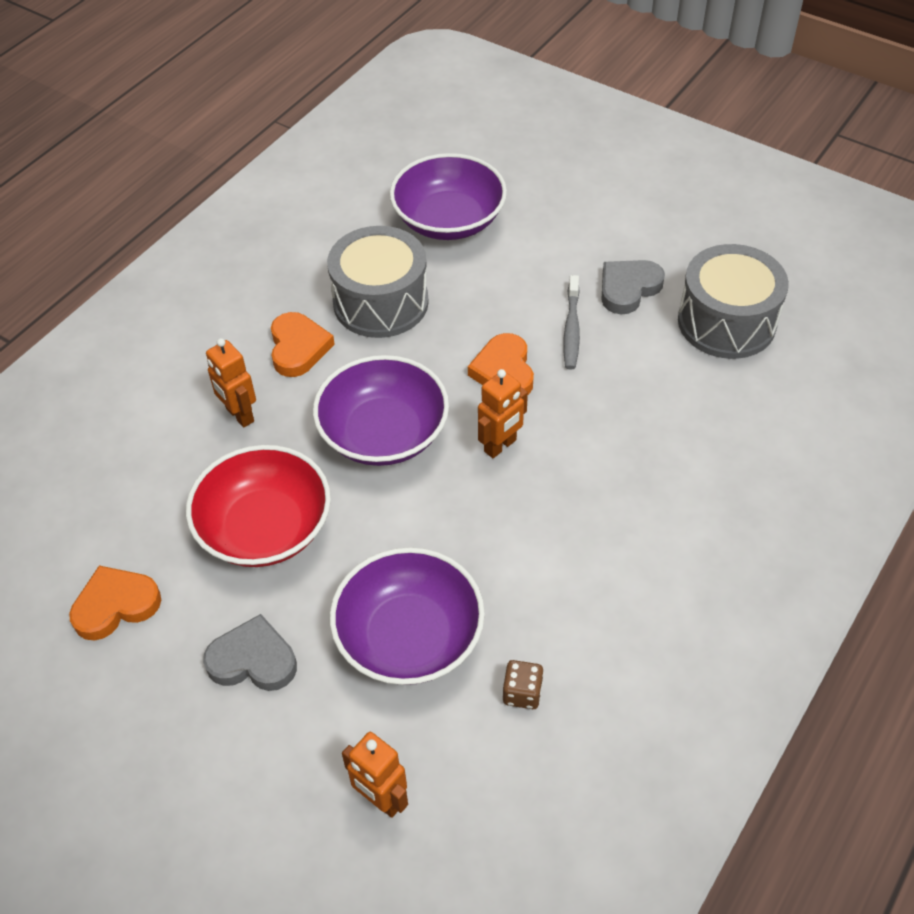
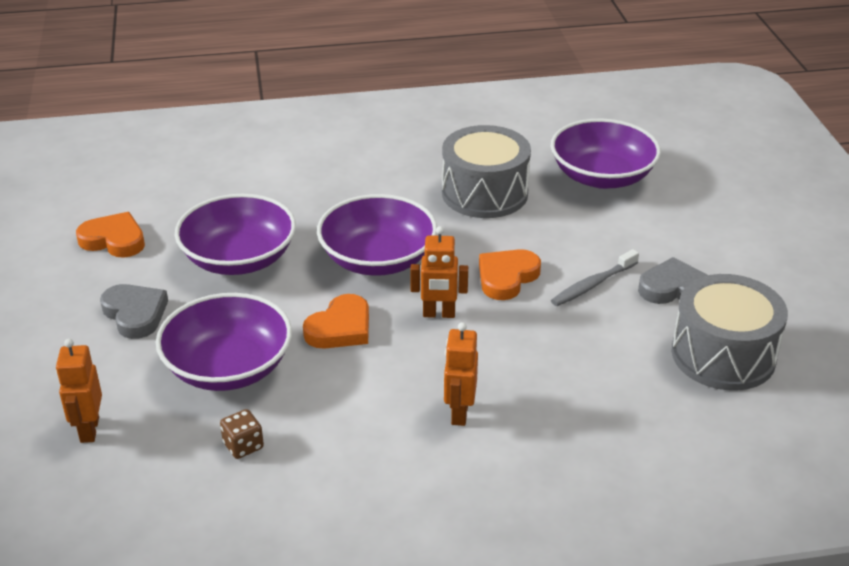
camera: 45 degrees right, 15 degrees down
red bowl [186,445,331,567] -> purple bowl [175,194,296,275]
orange robot [206,338,256,428] -> orange robot moved to [444,322,478,426]
orange heart [271,312,335,377] -> orange heart moved to [303,294,369,349]

